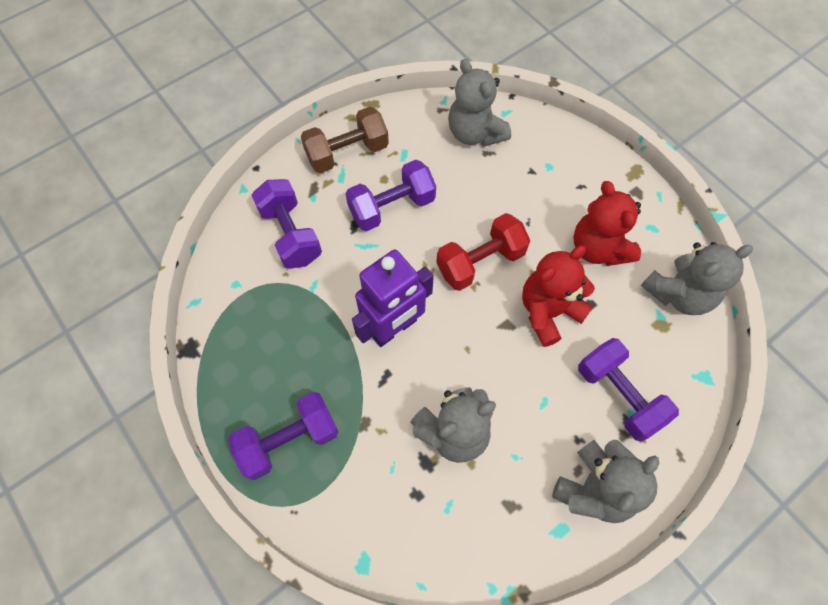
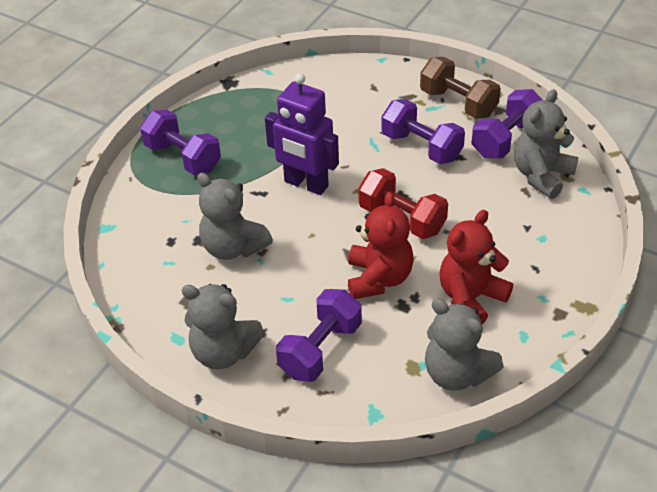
camera: 70 degrees right, 20 degrees down
purple dumbbell [251,179,322,269] -> purple dumbbell moved to [472,89,542,158]
red teddy bear [522,246,595,347] -> red teddy bear turned 60 degrees clockwise [348,192,414,299]

